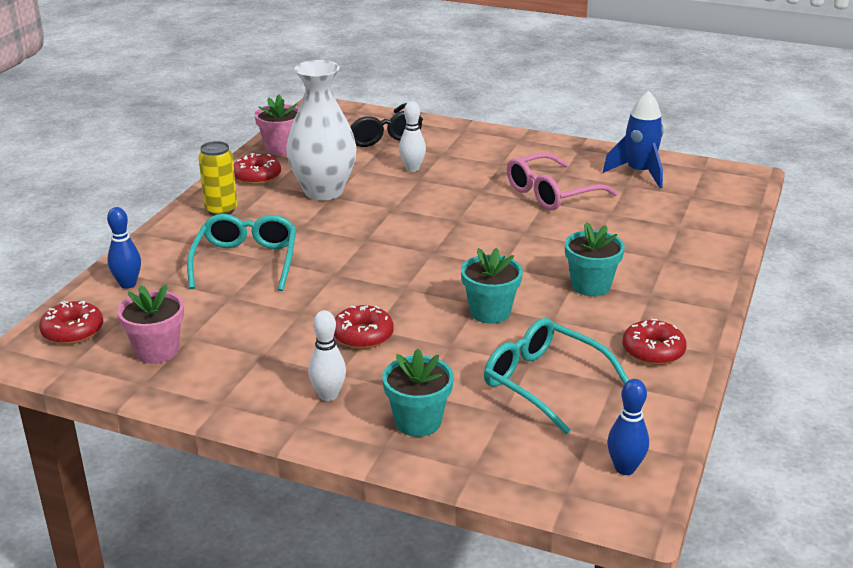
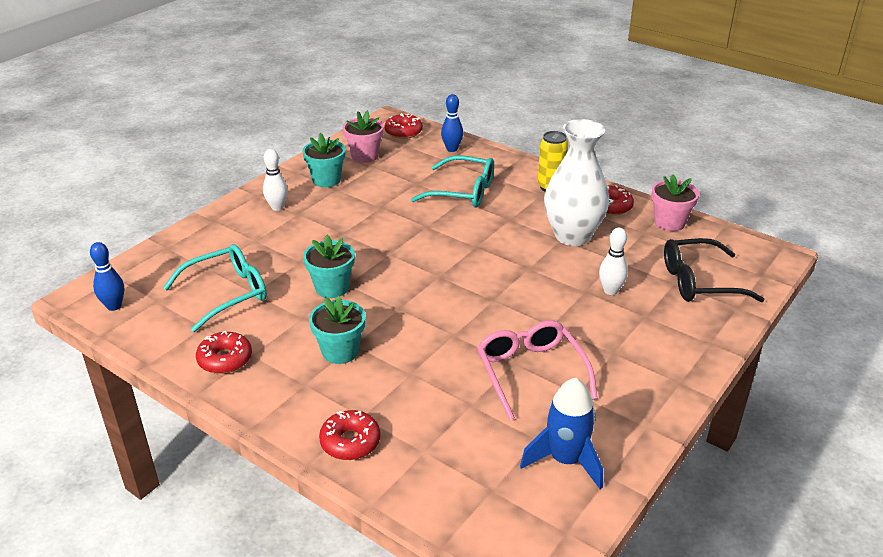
camera: 105 degrees right, 5 degrees up
red donut [334,305,394,349] -> red donut moved to [319,410,381,460]
turquoise flower pot [382,349,454,437] -> turquoise flower pot moved to [302,133,346,187]

